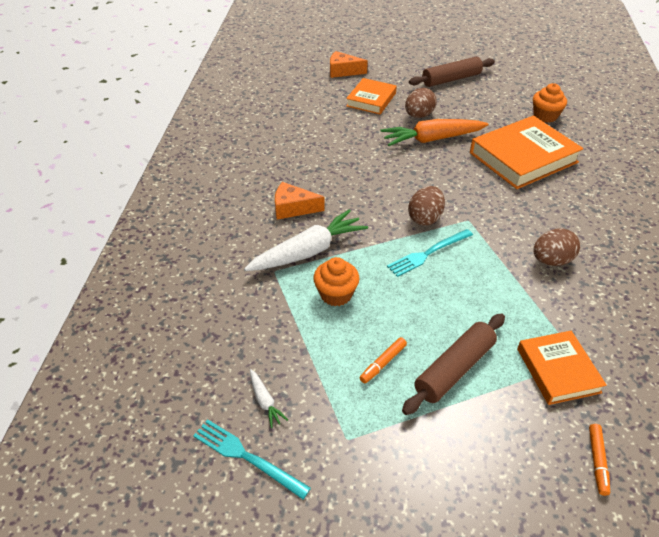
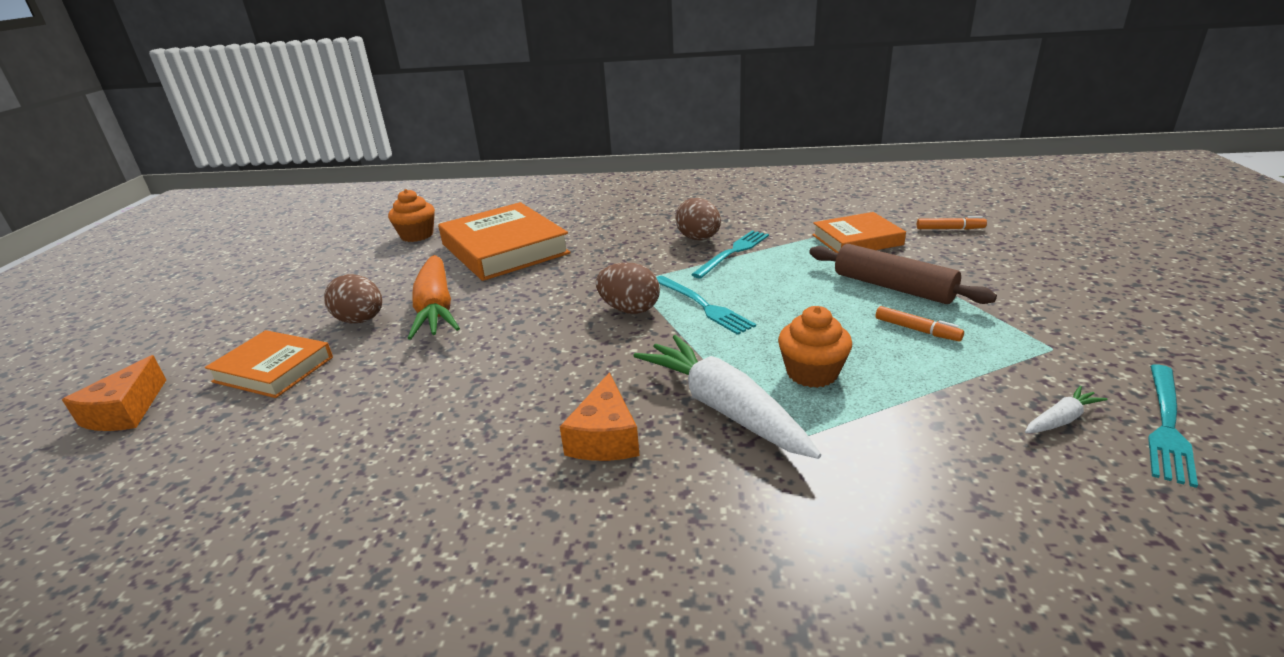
camera: 90 degrees left, 15 degrees down
brown rolling pin [409,57,495,87] -> none
none -> turquoise fork [691,231,769,278]

